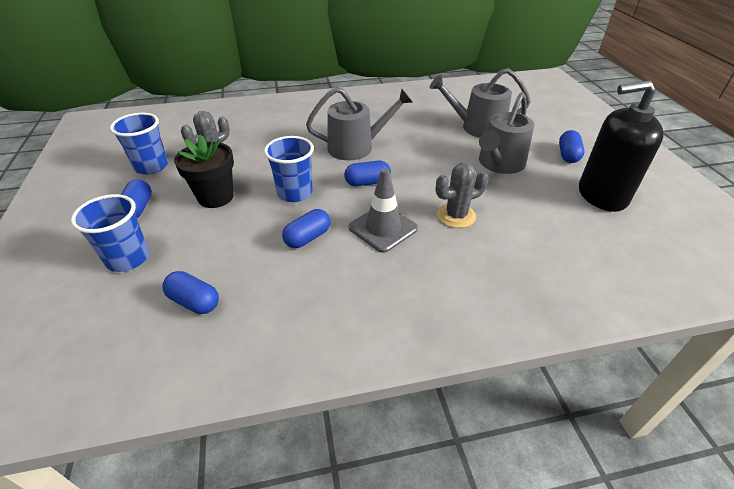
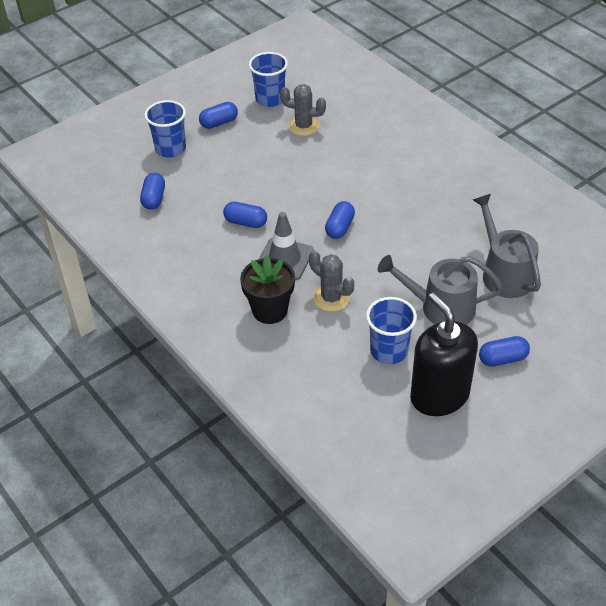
camera: 65 degrees right, 5 degrees up
black flower pot [174,135,234,208] -> black flower pot moved to [240,255,295,324]
blue cup [264,136,314,202] -> blue cup moved to [366,297,417,364]
grey watering can [306,87,413,160] -> none
blue capsule [344,160,391,186] -> blue capsule turned 60 degrees clockwise [325,201,355,239]

